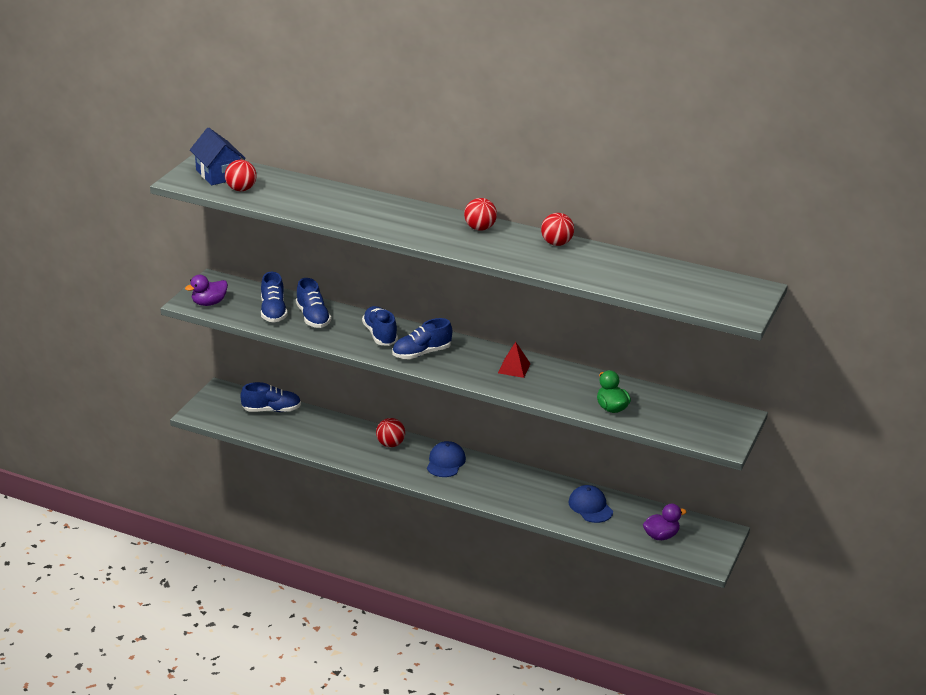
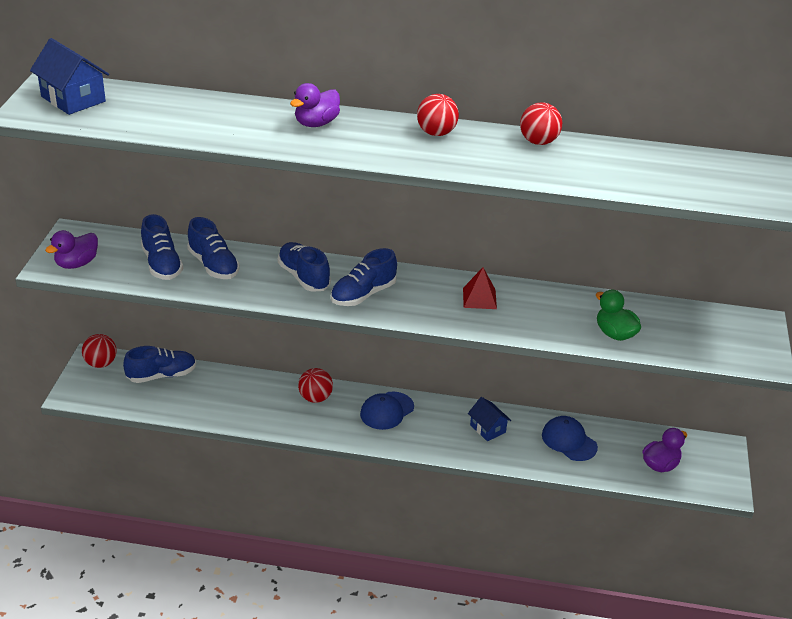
camera: 15 degrees left, 5 degrees up
red ball [225,160,257,191] -> red ball moved to [82,334,117,368]
blue cap [427,441,466,477] -> blue cap turned 135 degrees counterclockwise [360,392,414,430]
none -> purple duck [290,83,340,127]
none -> blue house [468,397,511,441]

